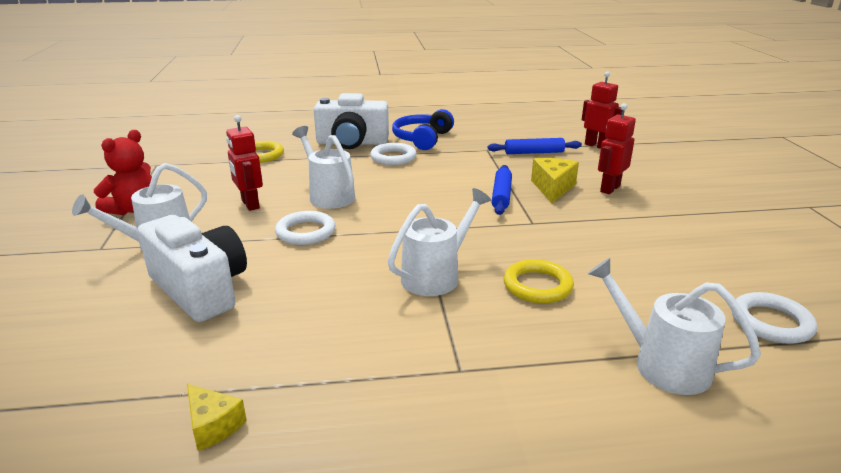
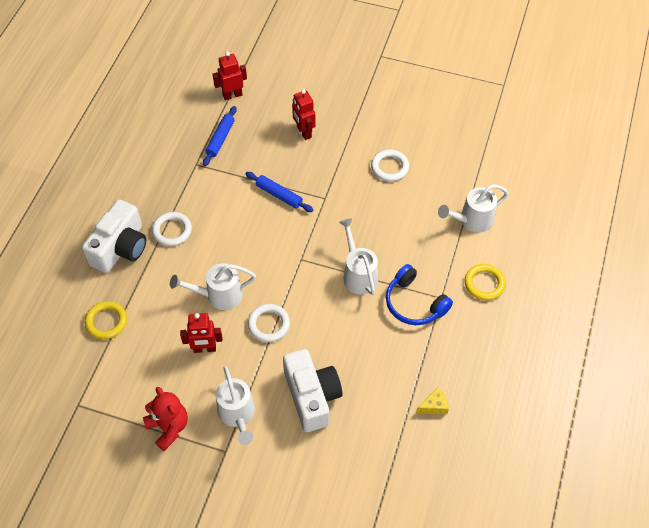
camera: 65 degrees left, 30 degrees up
white camera [138,215,247,322] -> white camera turned 90 degrees clockwise [283,349,342,432]
blue headphones [392,109,454,150] -> blue headphones moved to [386,264,453,325]
yellow ring [503,259,574,303] -> yellow ring moved to [465,264,506,301]
yellow cheese [531,158,579,203] -> none
white ring [732,292,817,344] -> white ring moved to [371,149,409,181]

